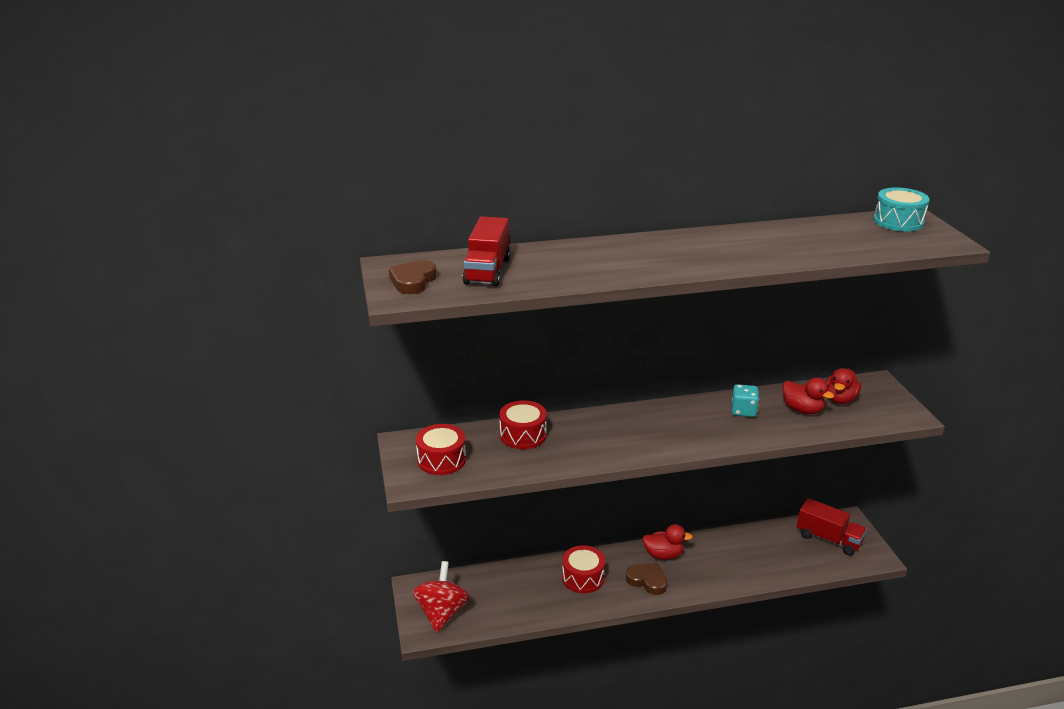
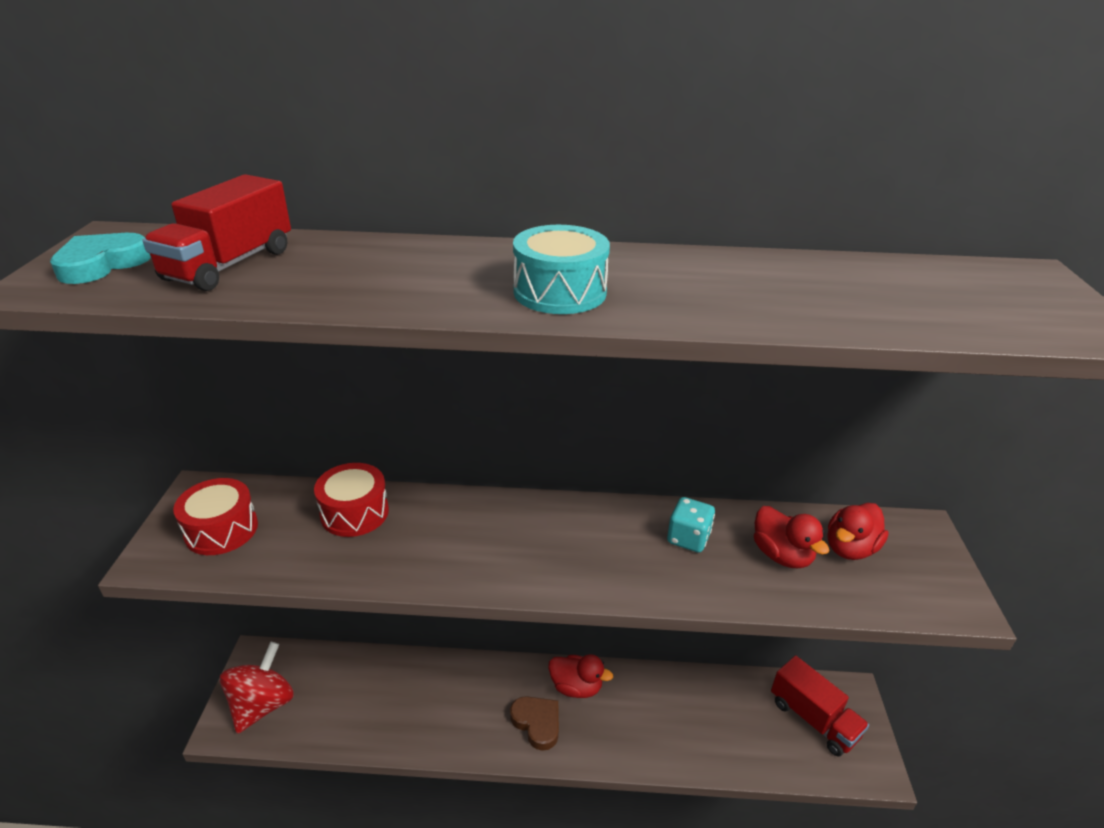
camera: 15 degrees right, 5 degrees up
brown heart [389,260,437,294] -> turquoise heart [50,233,151,284]
red drum [562,545,605,593] -> none
turquoise drum [874,188,930,232] -> turquoise drum moved to [513,225,610,314]

